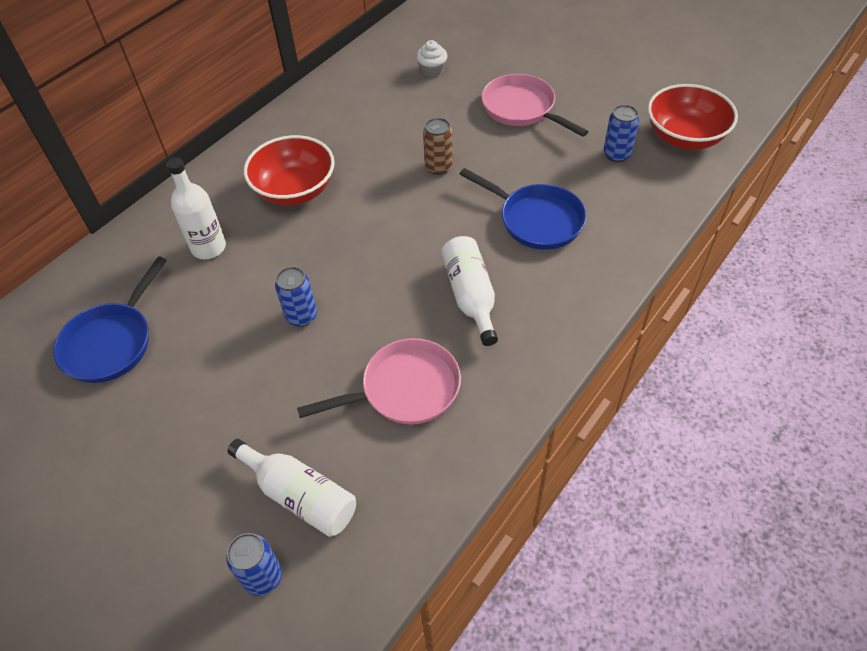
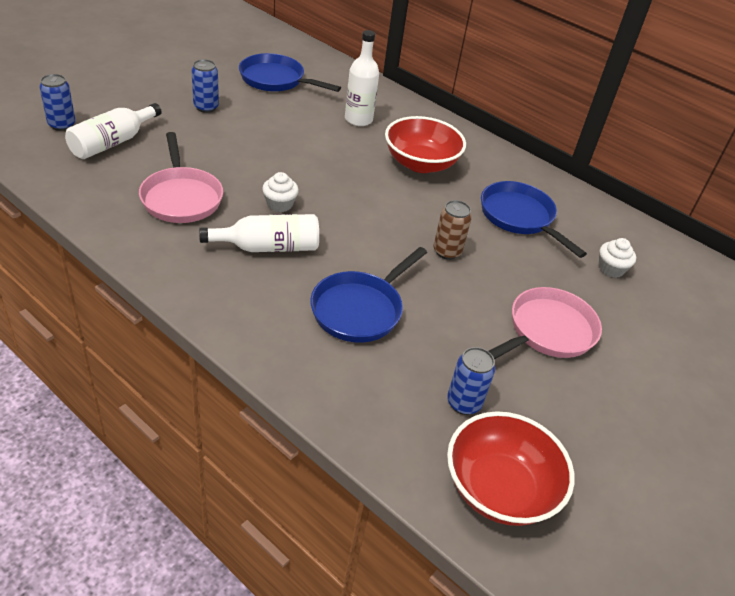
camera: 85 degrees right, 10 degrees down
blue can [275,267,317,327] -> blue can moved to [191,59,219,113]
none -> white cupcake [262,172,299,212]
none -> blue pan [481,181,587,258]

